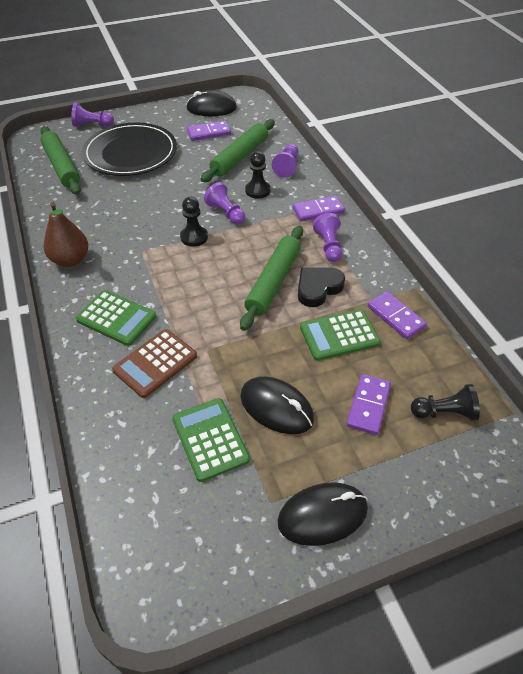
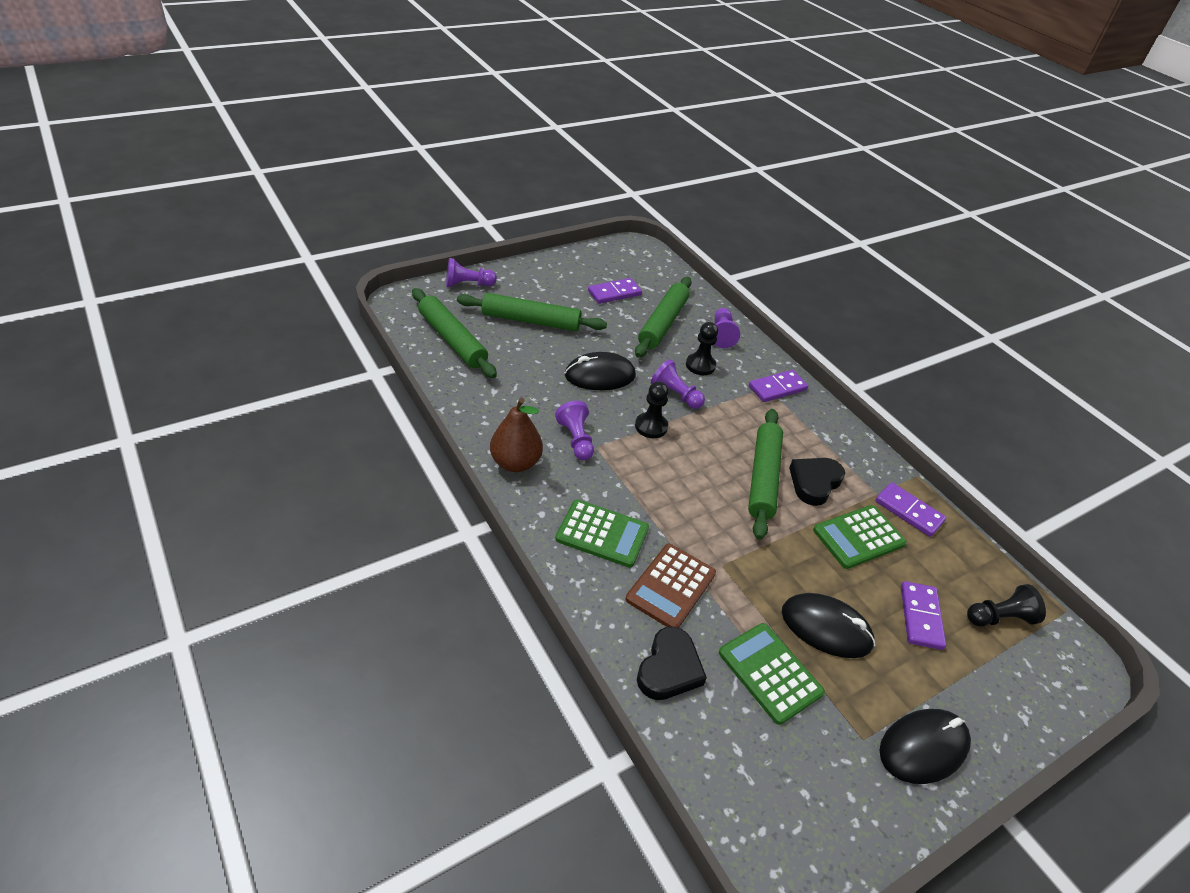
camera: 15 degrees left, 5 degrees down
black plate [82,123,177,176] -> green rolling pin [457,293,607,331]
black mouse [186,90,237,116] -> black mouse moved to [565,352,636,390]
purple pawn [313,213,342,262] -> purple pawn moved to [555,401,594,460]
none -> black heart [637,627,707,700]

